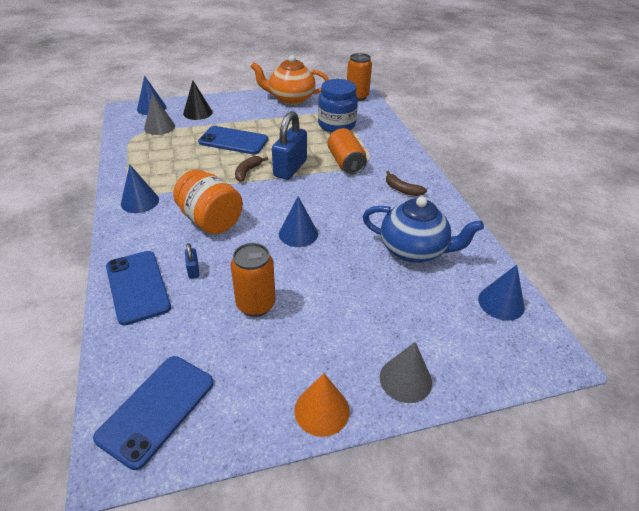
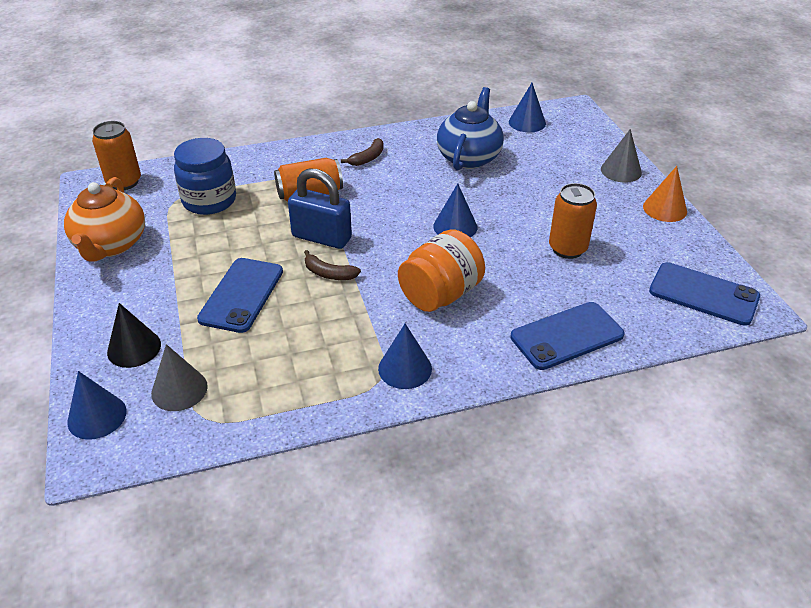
camera: 90 degrees left, 0 degrees up
blue padlock [185,243,199,279] -> none

